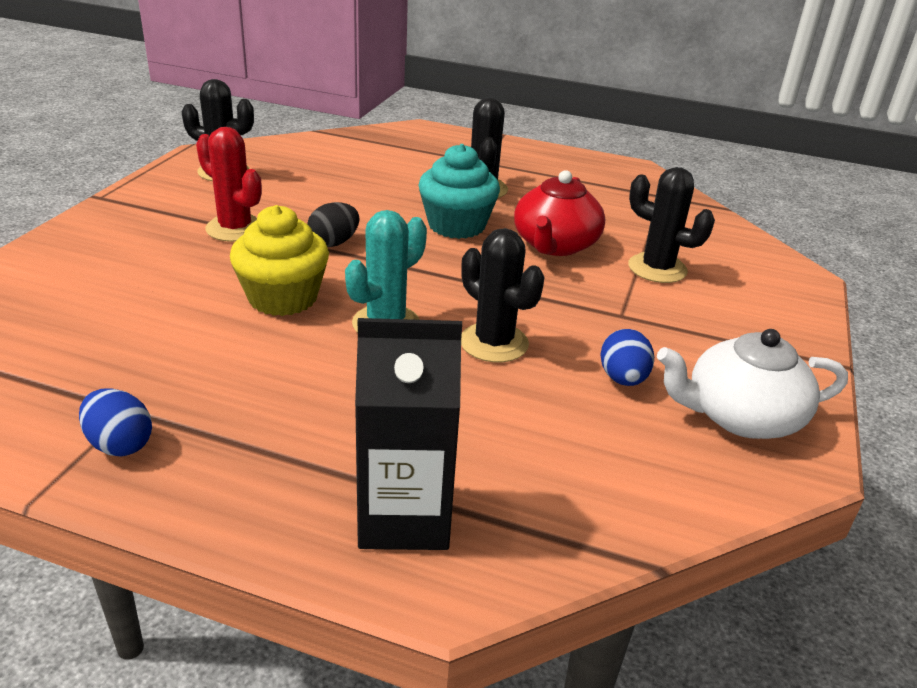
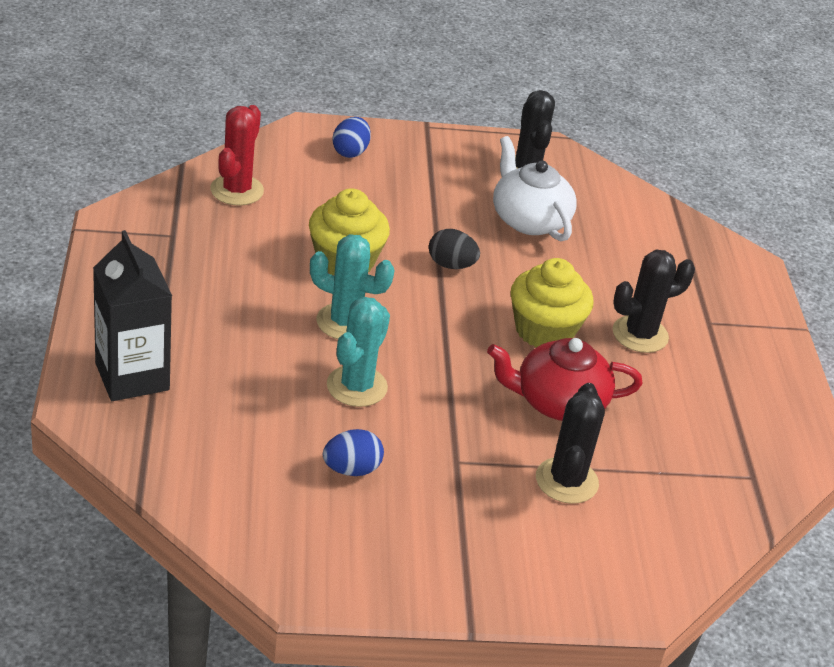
camera: 65 degrees right, 5 degrees up
blue egg [79,388,152,457] -> blue egg moved to [332,117,371,158]
red cactus [196,127,262,242] -> red cactus moved to [210,105,264,206]
turquoise cupcake [418,144,500,239] -> yellow cupcake [511,258,593,347]
black cactus [461,228,545,362] -> turquoise cactus [327,297,390,407]
white teapot [657,329,848,439] -> white teapot moved to [493,136,577,241]

